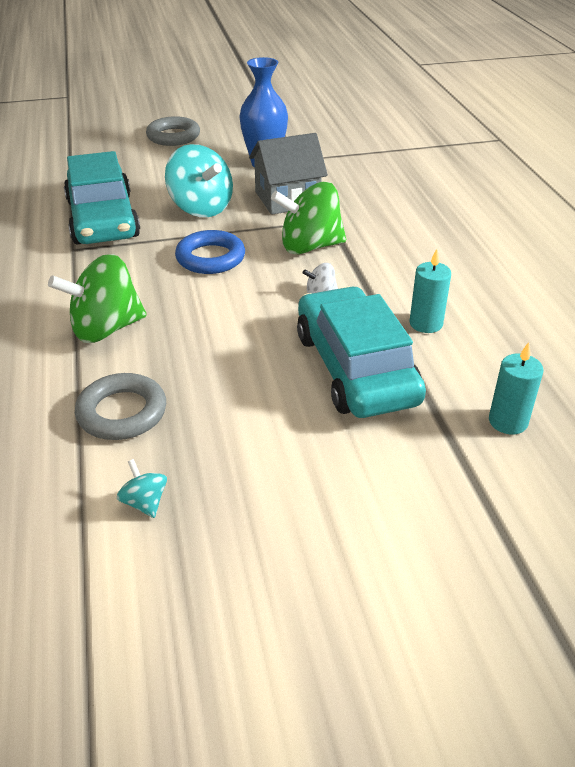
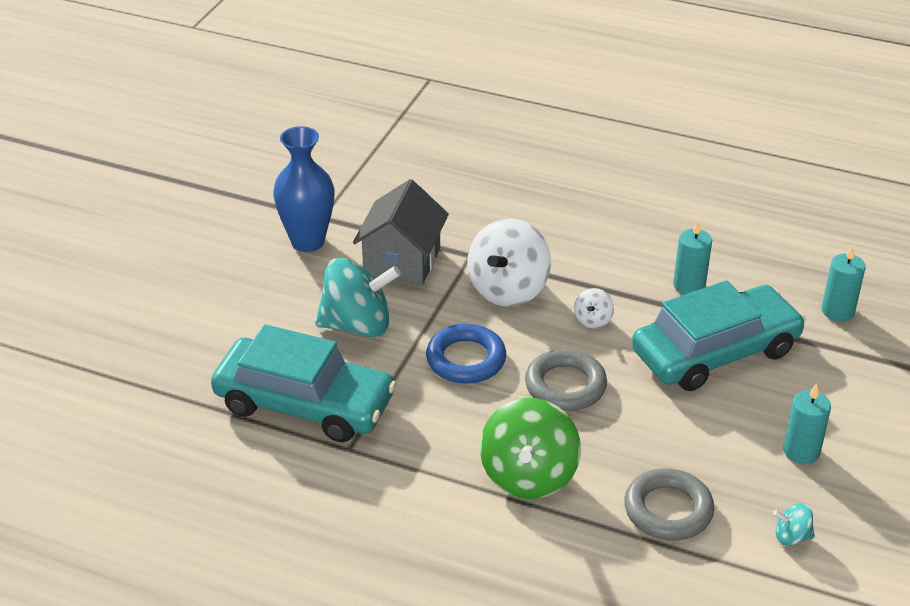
camera: 55 degrees left, 0 degrees up
grey ring [146,116,200,146] -> grey ring moved to [525,349,607,411]
green spinning top [271,182,346,255] -> white spinning top [467,218,551,307]
turquoise car [297,286,426,418] -> turquoise car turned 135 degrees clockwise [632,280,806,391]
none -> turquoise candle [783,383,831,464]

